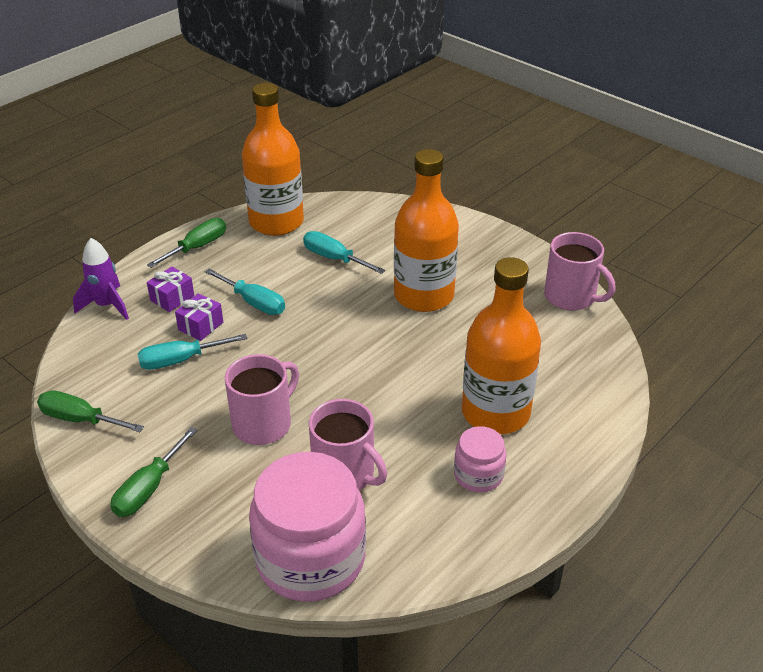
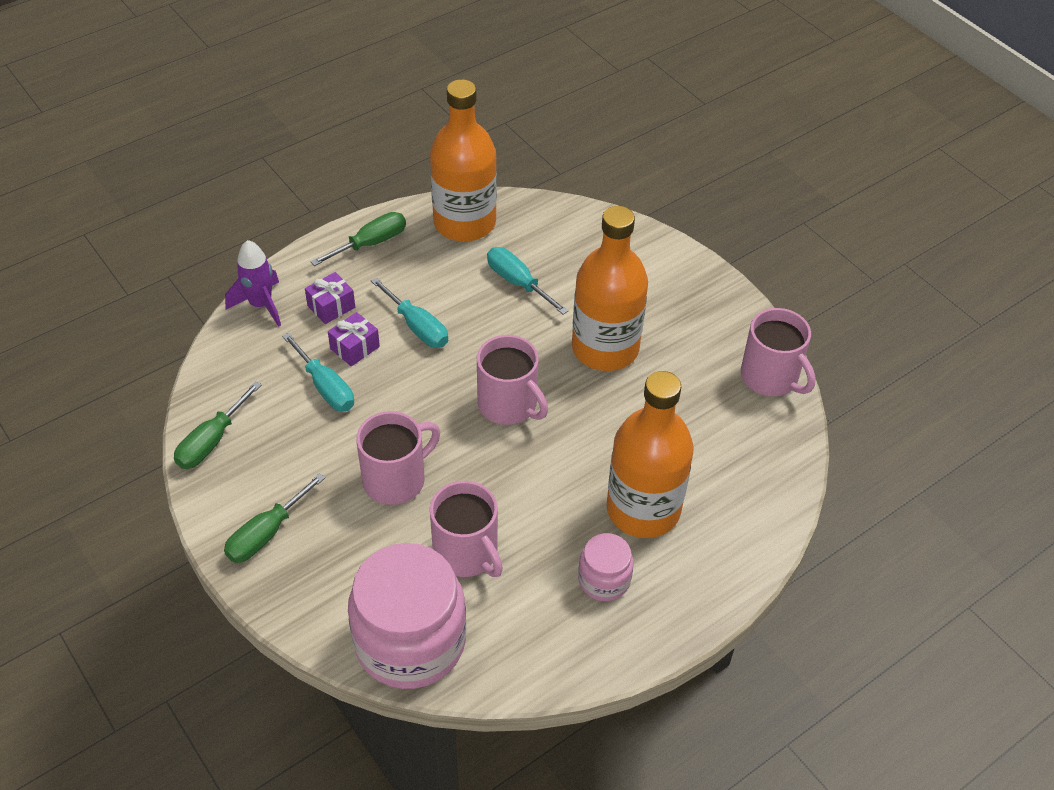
camera: 10 degrees right, 10 degrees up
green screwdriver [37,390,144,432] -> green screwdriver turned 90 degrees counterclockwise [174,381,262,469]
turquoise screwdriver [138,334,247,370] -> turquoise screwdriver turned 120 degrees counterclockwise [282,333,354,411]
none -> pink mug [477,335,548,425]

